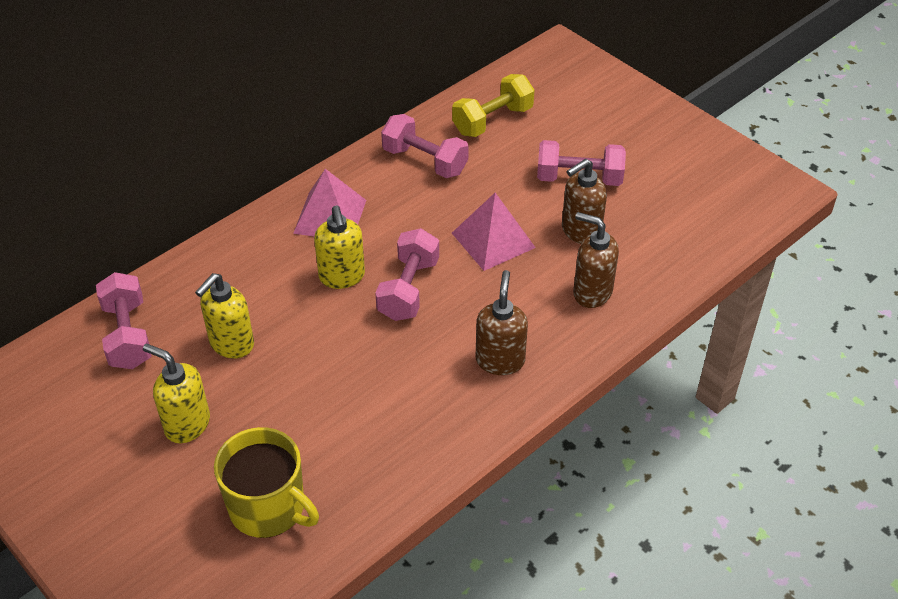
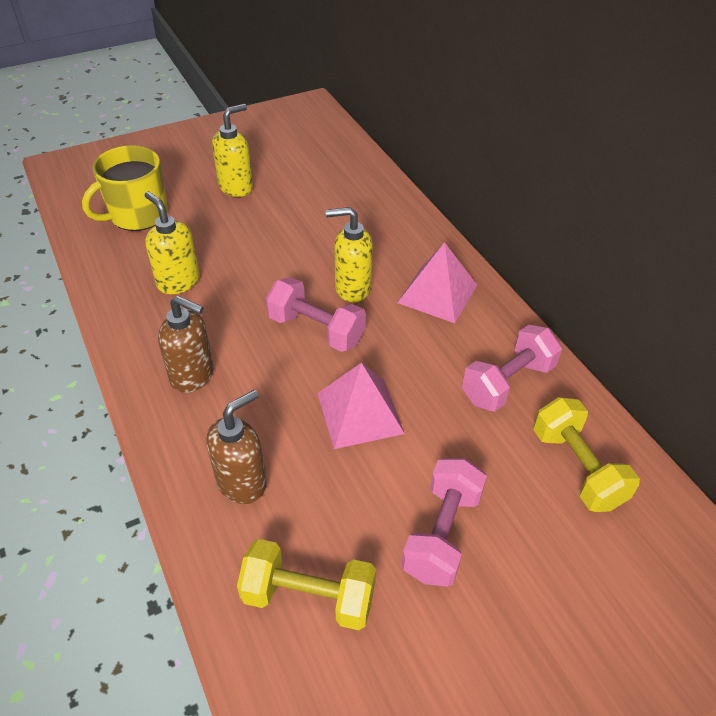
camera: 105 degrees right, 0 degrees up
pink dumbbell [96,272,151,369] -> none
yellow soap dispenser [195,273,254,359] -> yellow soap dispenser moved to [145,191,200,294]
brown soap dispenser [562,159,607,244] -> none
none -> yellow dumbbell [237,539,376,630]

